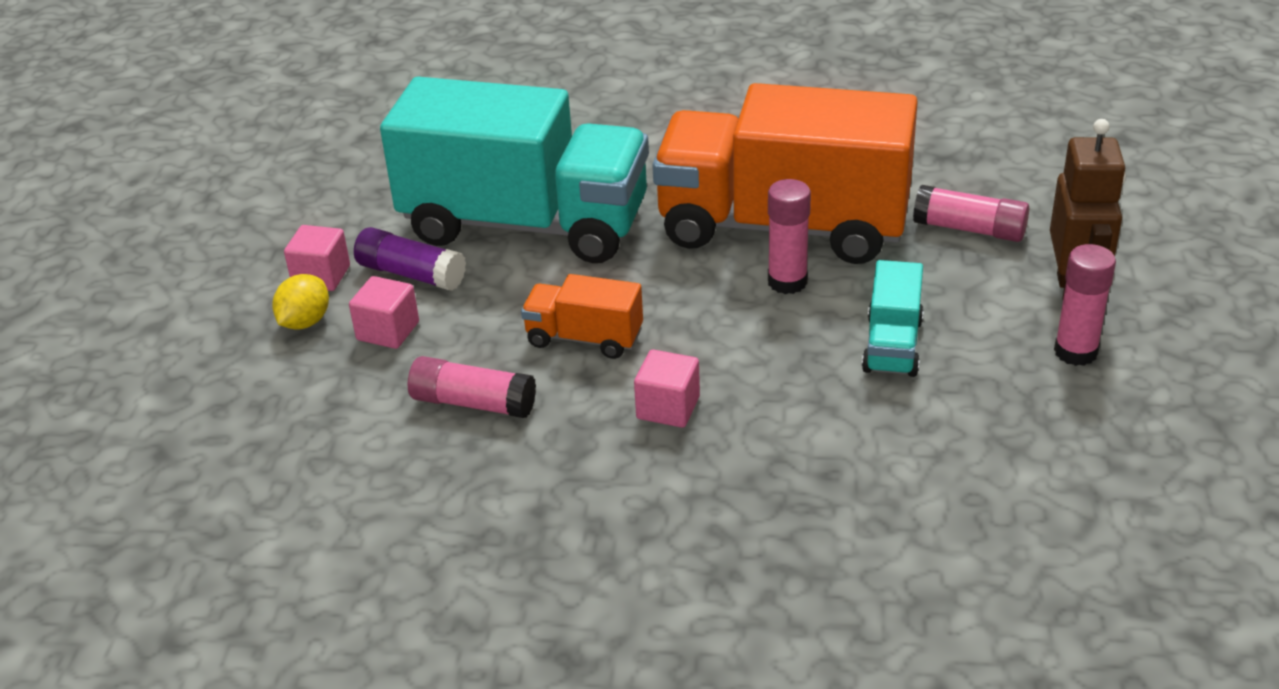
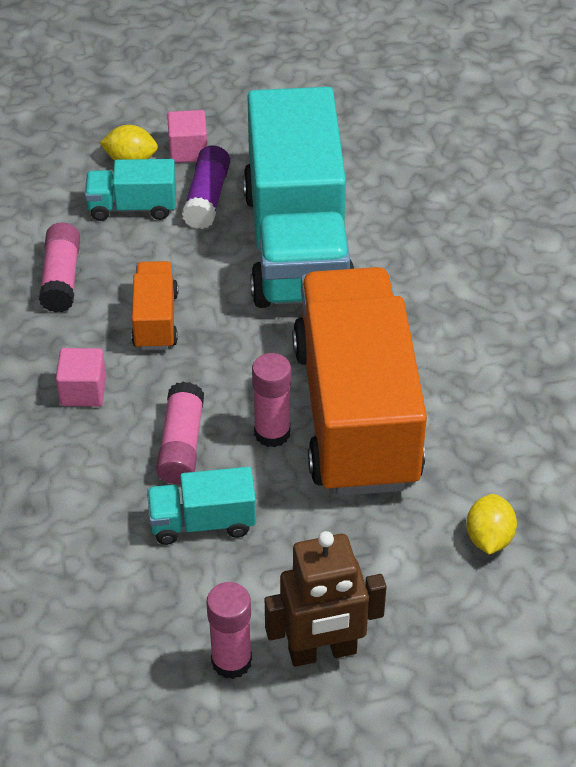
camera: 70 degrees right, 10 degrees up
pink cube [349,276,419,349] -> turquoise truck [85,159,176,221]
pink glue stick [913,185,1029,242] -> pink glue stick moved to [156,382,204,484]
none -> yellow lemon [466,494,517,555]

